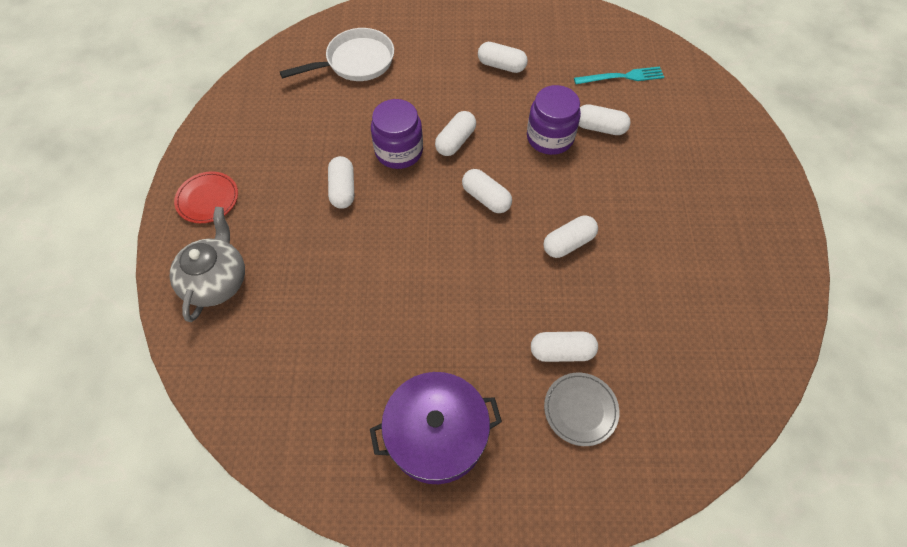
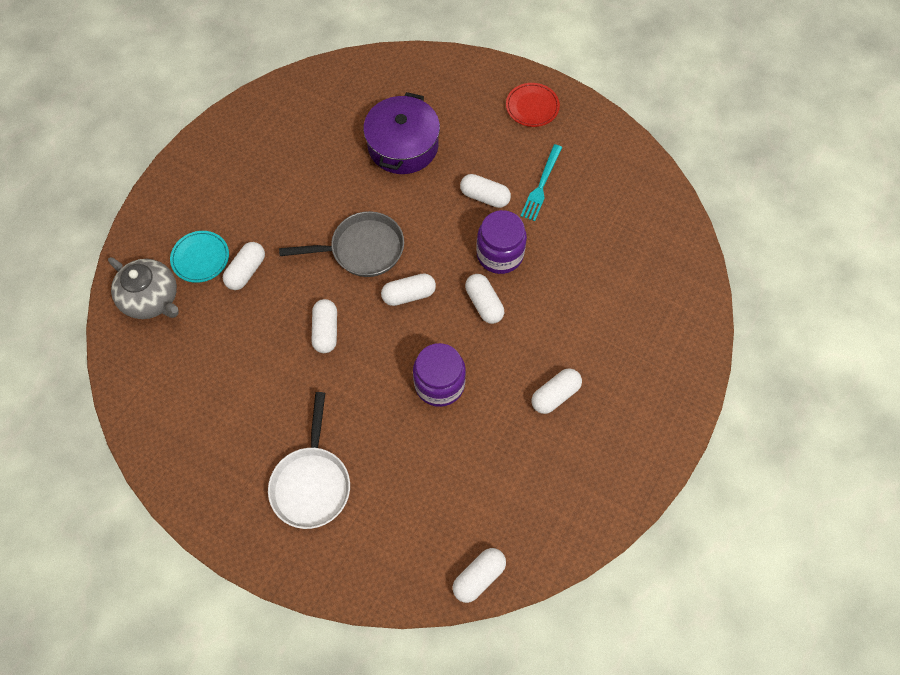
camera: 120 degrees right, 5 degrees up
grey teapot [170,207,245,322] -> grey teapot moved to [108,257,179,319]
white pan [280,28,394,81] -> white pan moved to [268,392,350,529]
purple pot [370,372,502,484] -> purple pot moved to [363,92,440,174]
grey plate [544,373,619,446] -> turquoise plate [170,231,229,283]
turquoise fork [574,67,664,84] -> turquoise fork moved to [521,144,562,221]
white capsule [579,104,631,135] -> white capsule moved to [453,548,506,603]
none -> grey pan [279,211,404,277]

